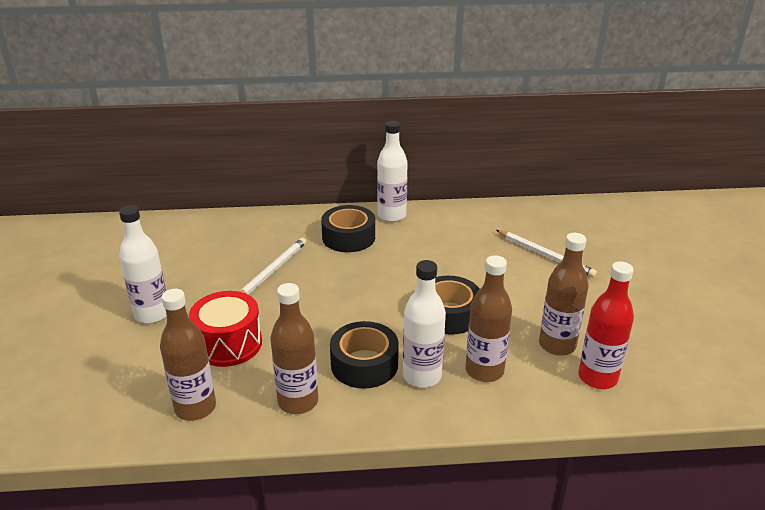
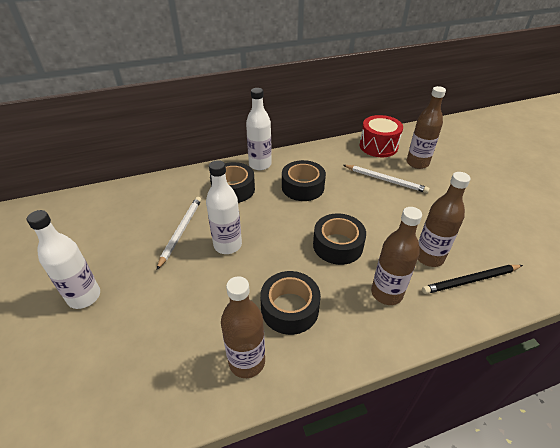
camera: 15 degrees left, 10 degrees up
brown bottle [160,289,216,421] -> brown bottle moved to [407,86,446,169]
red drum [189,291,262,367] -> red drum moved to [360,115,403,157]
white bottle [403,260,446,388] -> white bottle moved to [206,160,242,254]
red bottle [578,261,634,389] -> black pencil [422,265,523,294]
none -> black tape [282,160,326,201]

